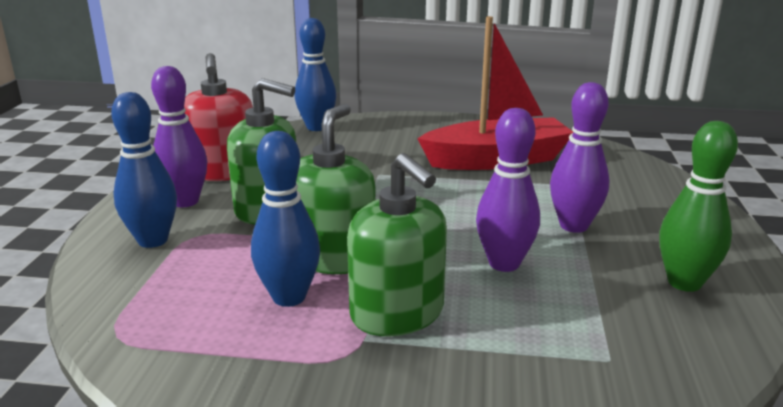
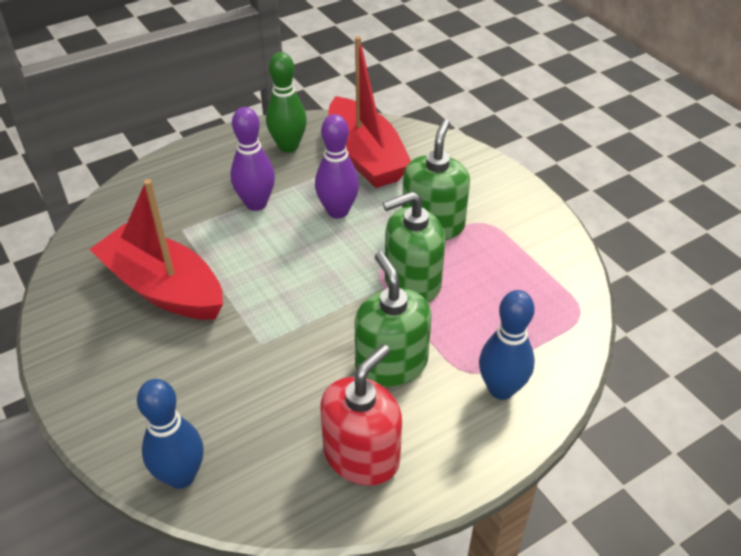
camera: 130 degrees left, 20 degrees up
purple bowling pin [151,66,207,207] -> none
blue bowling pin [251,131,320,307] -> none
none -> red boat [329,36,411,188]

